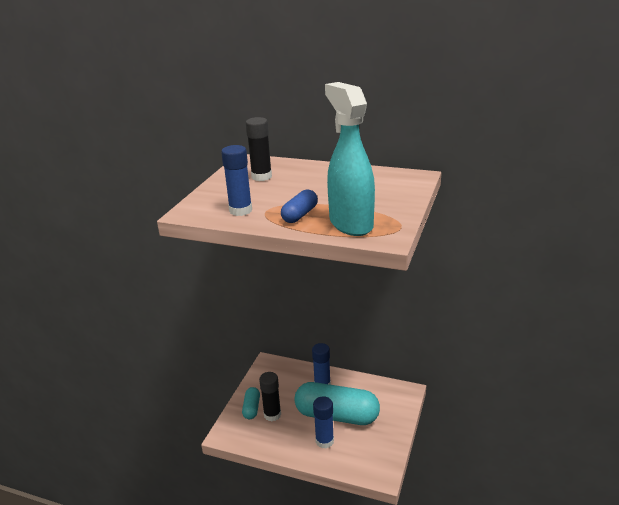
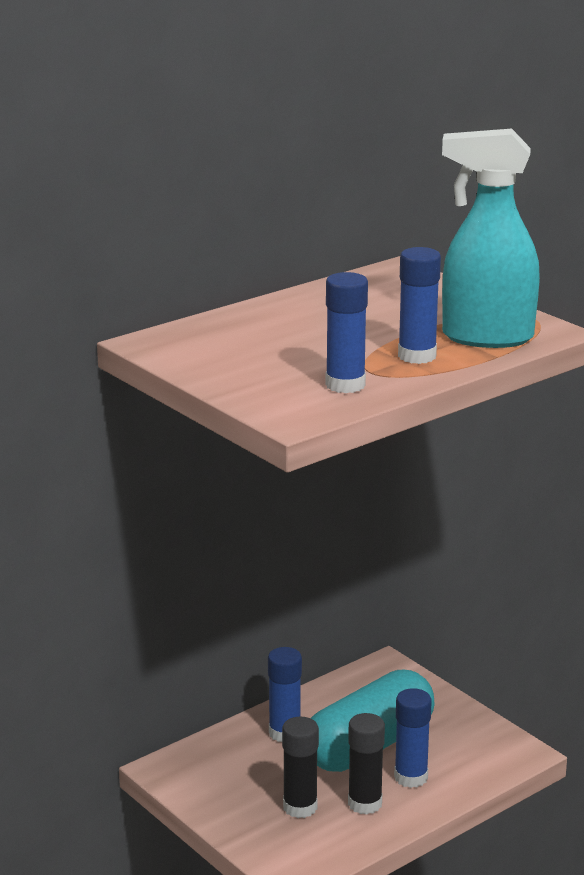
camera: 60 degrees left, 5 degrees down
turquoise capsule [242,387,260,419] -> none
black glue stick [246,117,272,181] -> black glue stick moved to [348,713,385,815]
blue capsule [281,190,318,223] -> blue glue stick [398,247,441,364]

